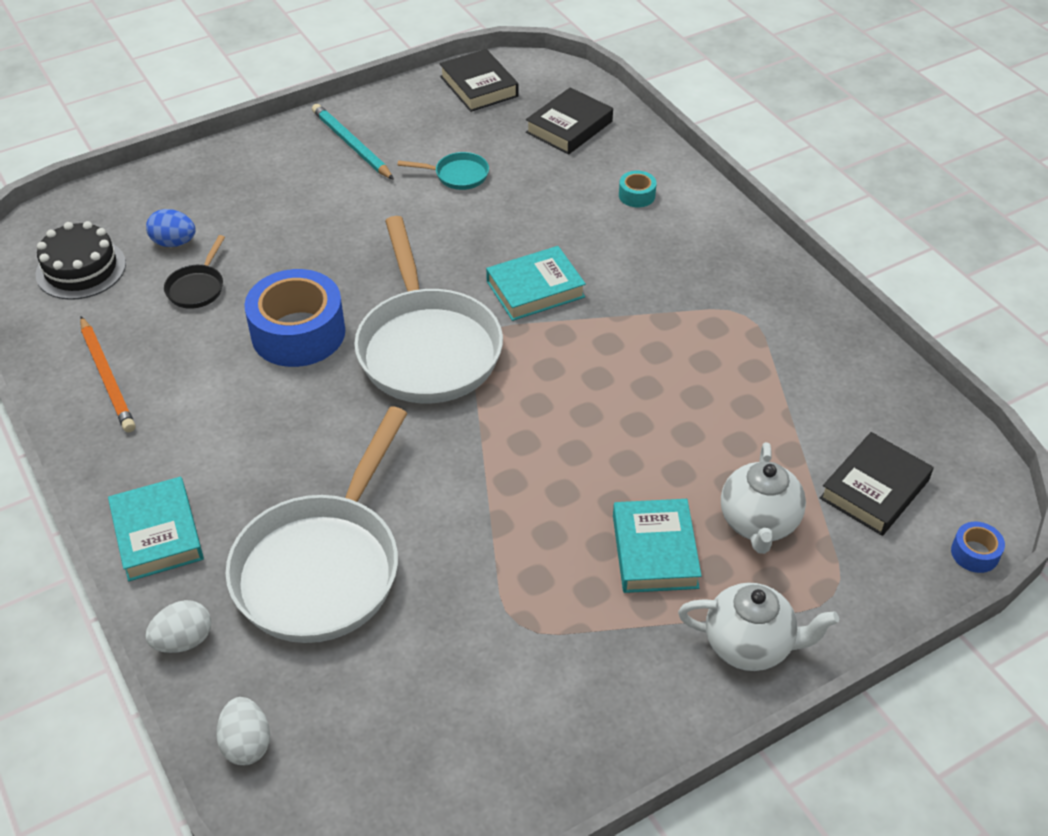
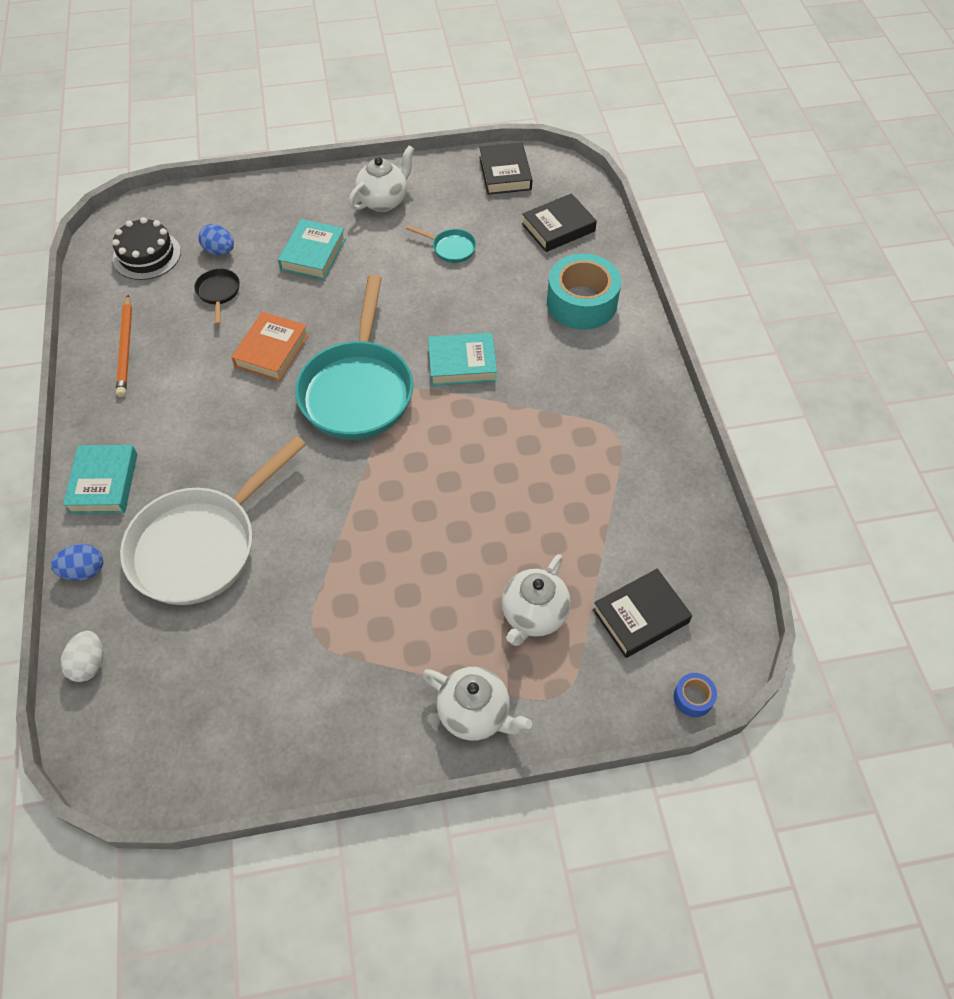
camera: 20 degrees right, 10 degrees up
white egg [145,600,211,653] -> blue egg [51,544,103,581]
black pan [164,235,225,309] -> black pan turned 135 degrees clockwise [194,269,240,325]
blue tape [244,269,345,367] -> orange book [231,312,309,381]
turquoise pencil [312,104,394,180] -> white teapot [349,145,414,212]
white pan [354,216,503,403] -> turquoise pan [295,275,413,440]
turquoise book [613,499,702,593] -> turquoise book moved to [278,219,346,280]
turquoise tape [619,171,657,207] -> turquoise tape [547,254,621,330], size x2.31

